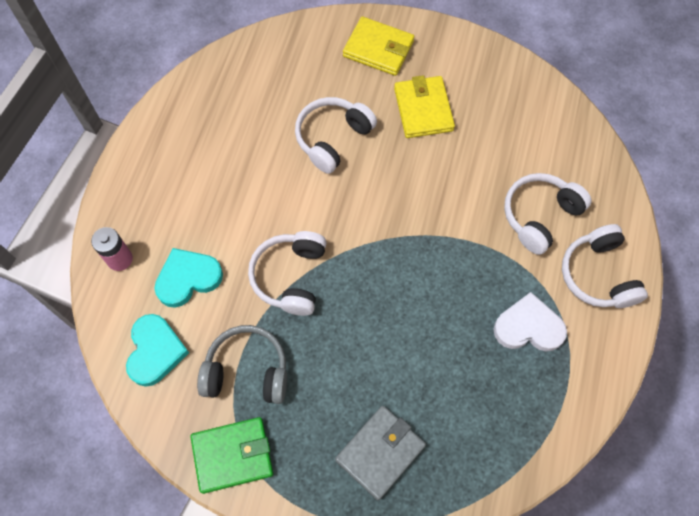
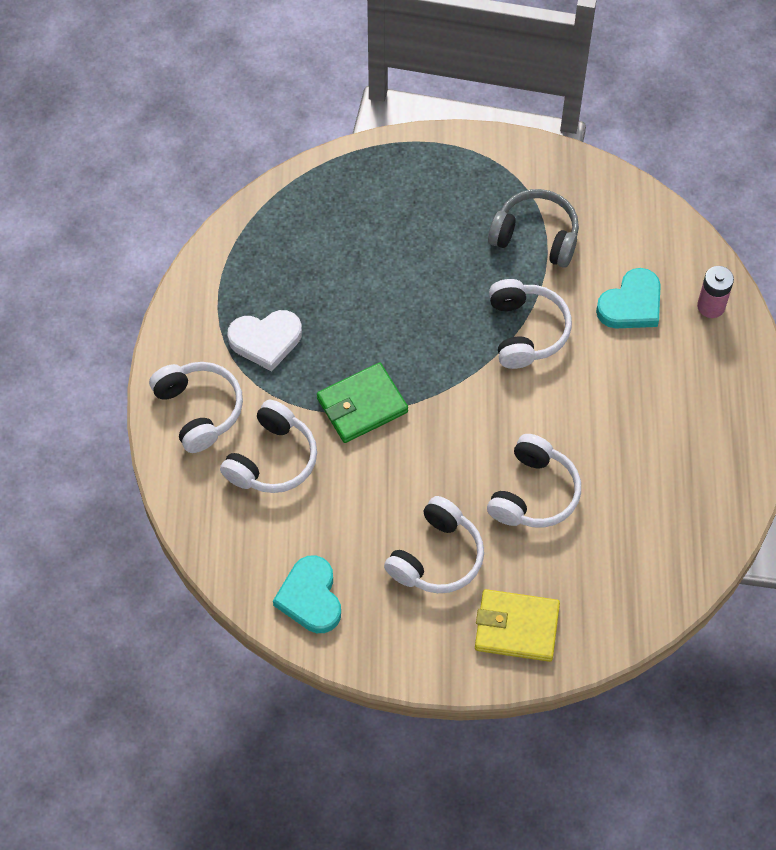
camera: 165 degrees right, 5 degrees down
turquoise heart [126,314,189,387] -> turquoise heart moved to [273,555,341,633]
green wallet [190,417,273,494] -> green wallet moved to [317,363,408,443]
grey headphones [197,325,287,404] -> grey headphones turned 150 degrees counterclockwise [488,189,579,268]
grey wallet [335,406,426,500] -> none
yellow wallet [394,75,455,138] -> white headphones [384,496,484,593]

